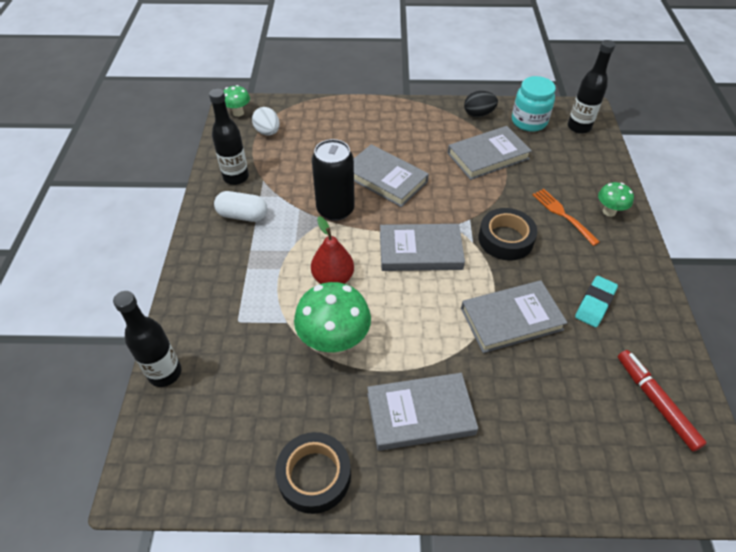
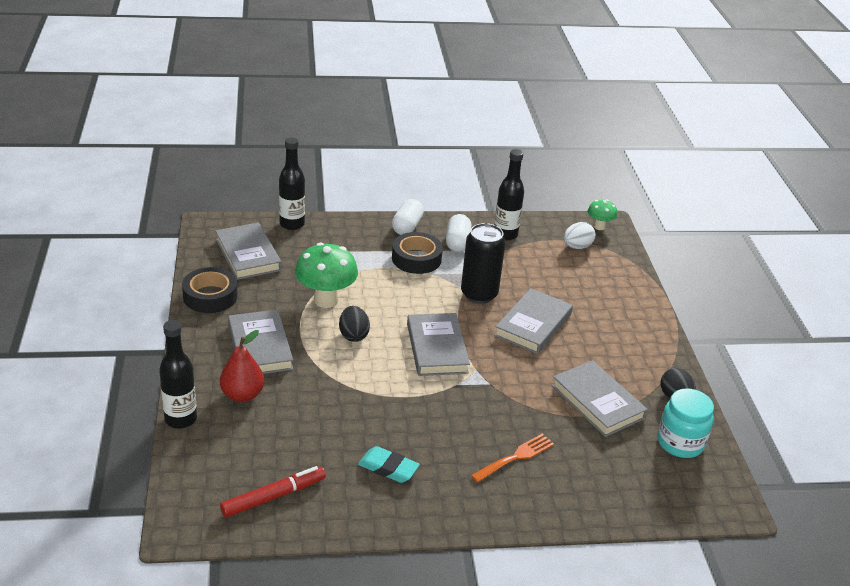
camera: 80 degrees right, 15 degrees down
red pear [311,216,354,284] -> red pear moved to [220,330,264,402]
grey book [461,280,568,353] -> grey book moved to [215,222,282,280]
black tape [479,208,537,261] -> black tape moved to [392,232,443,274]
black bottle [568,40,615,134] -> black bottle moved to [159,320,197,428]
green mushroom [598,182,634,217] -> none
none -> black egg [339,306,370,342]
none -> white capsule [392,199,424,235]

